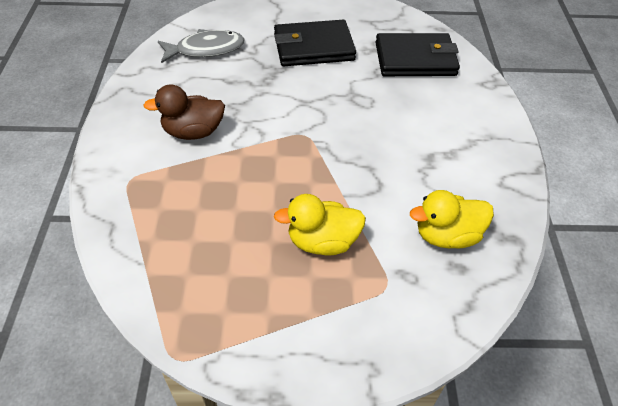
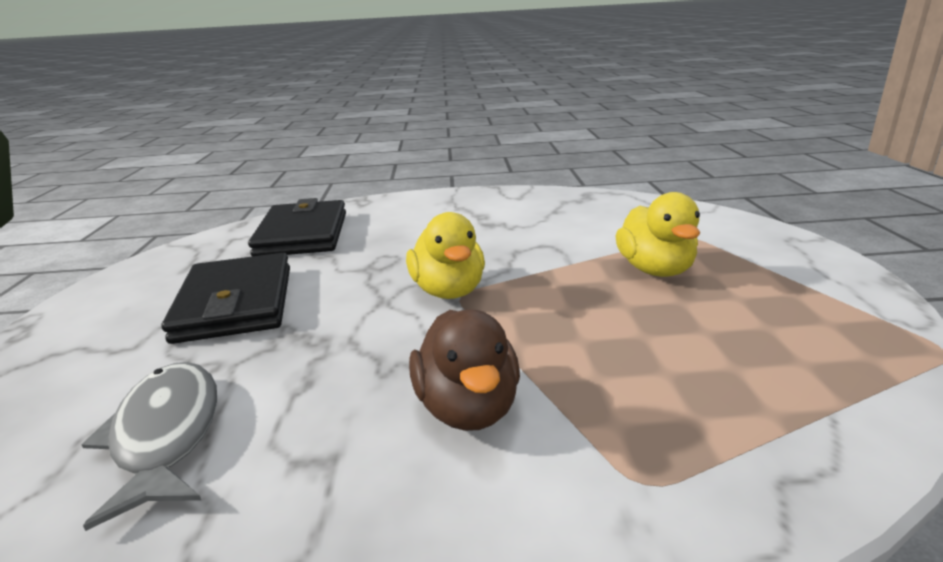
camera: 90 degrees left, 25 degrees down
yellow duck [410,190,494,248] -> yellow duck moved to [406,212,485,299]

